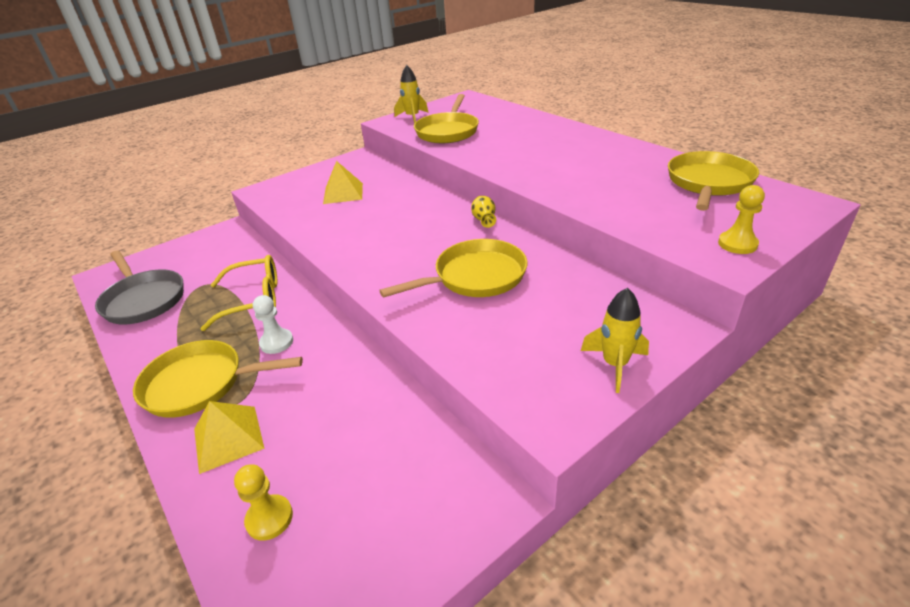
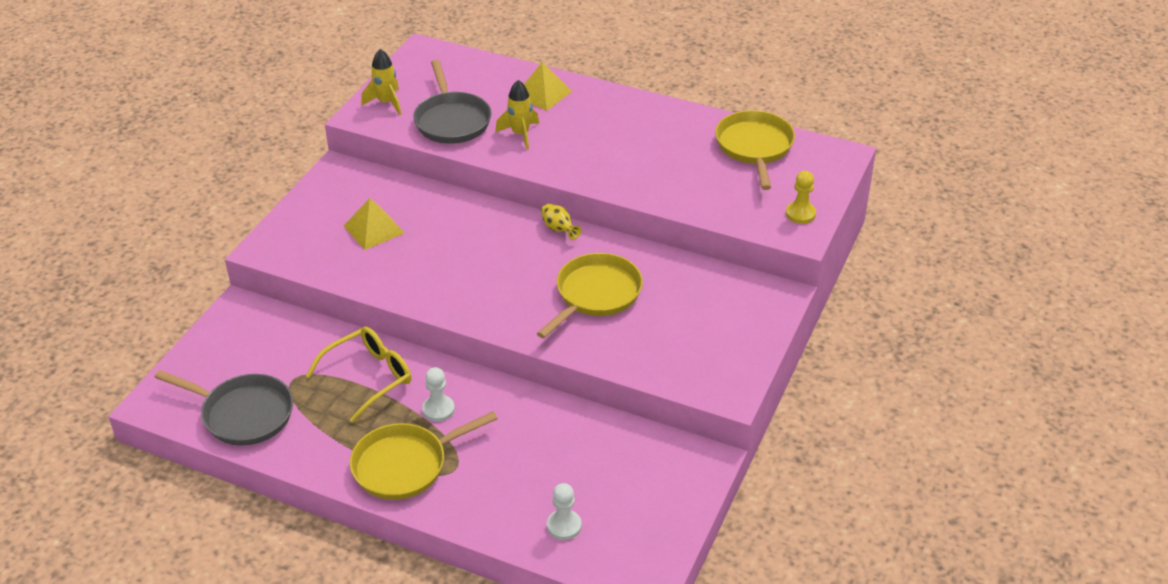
camera: 30 degrees left, 5 degrees up
yellow pyramid [194,401,265,474] -> yellow pyramid moved to [524,62,572,111]
yellow pawn [234,464,293,541] -> white pawn [547,483,582,540]
yellow pan [414,94,479,143] -> grey pan [413,60,492,144]
yellow rocket [581,288,649,393] -> yellow rocket moved to [495,80,539,150]

